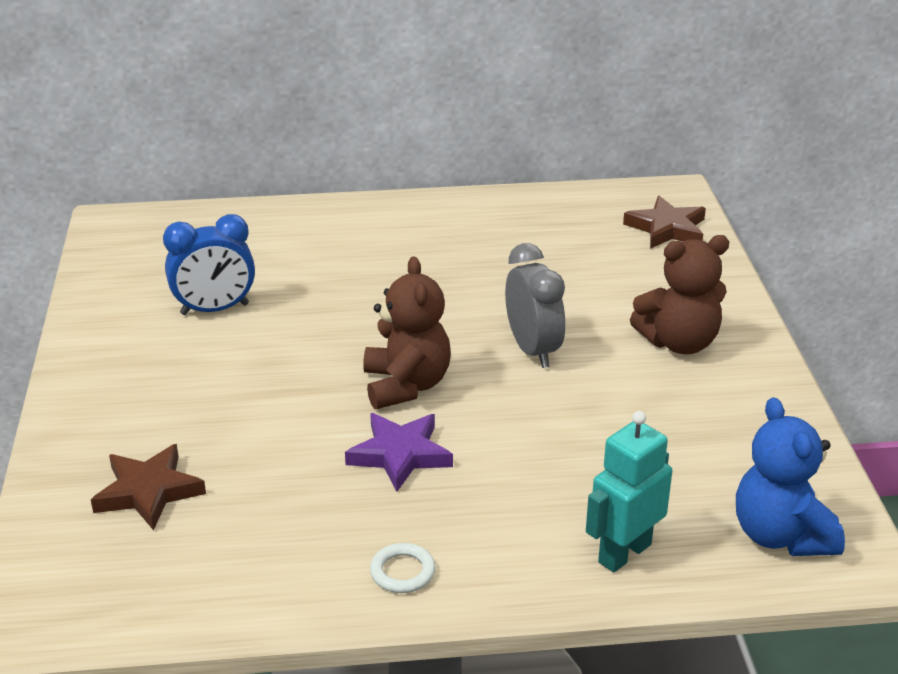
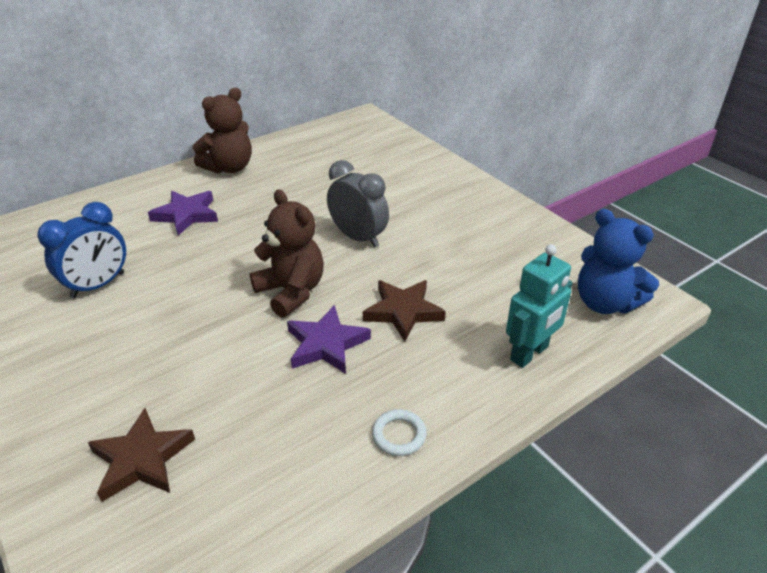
camera: 30 degrees left, 5 degrees up
turquoise robot [586,411,672,572] -> turquoise robot turned 150 degrees counterclockwise [506,244,572,368]
brown star [623,196,706,249] -> brown star moved to [363,280,446,342]
brown teddy bear [630,235,729,354] -> brown teddy bear moved to [193,88,252,174]
none -> purple star [148,191,218,236]

